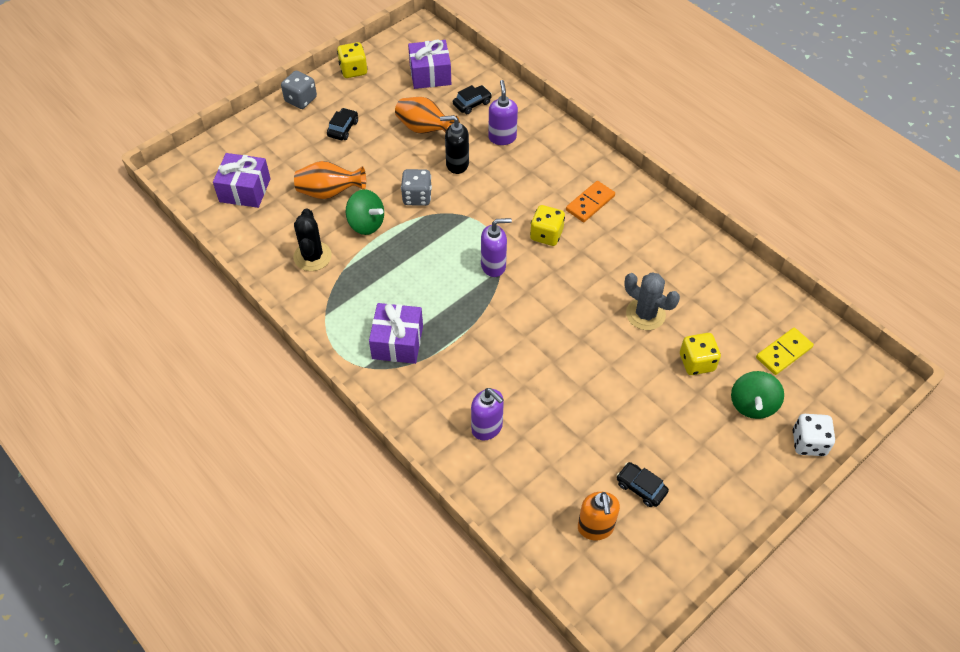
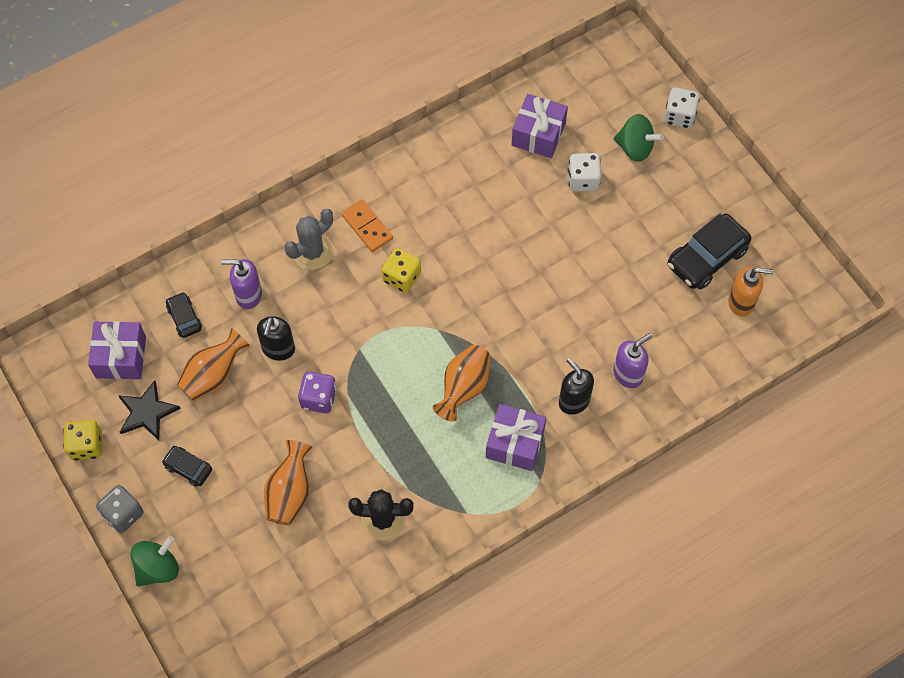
camera: 80 degrees left, 10 degrees up
purple gift [213,153,271,208] -> purple gift moved to [512,94,568,158]
green spinning top [346,189,384,235] -> green spinning top moved to [131,536,179,587]
grey dice [401,169,432,206] -> purple dice [298,371,337,414]
purple soap dispenser [481,218,512,277] -> none
black car [617,462,669,507] -> black car [668,214,751,290], size x1.87
grey cactus [624,272,680,330] -> grey cactus moved to [285,209,333,270]
yellow dice [680,333,721,375] -> white dice [568,153,601,191]
yellow domino [756,328,814,375] -> none
none -> black star [118,380,181,440]
none -> orange vase [433,345,491,421]
none -> black soap dispenser [559,358,594,415]

